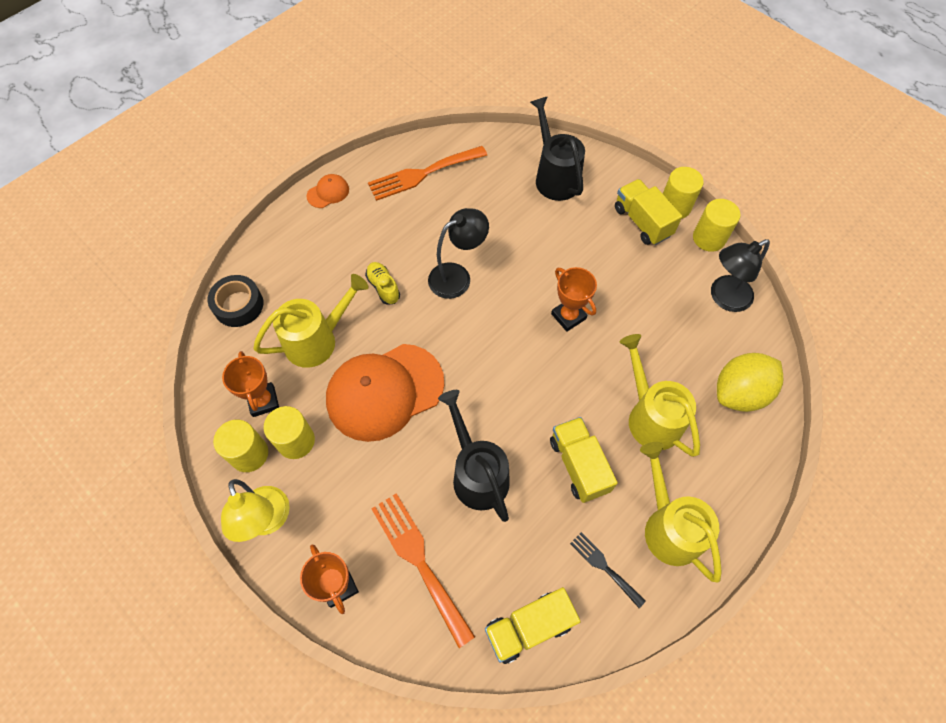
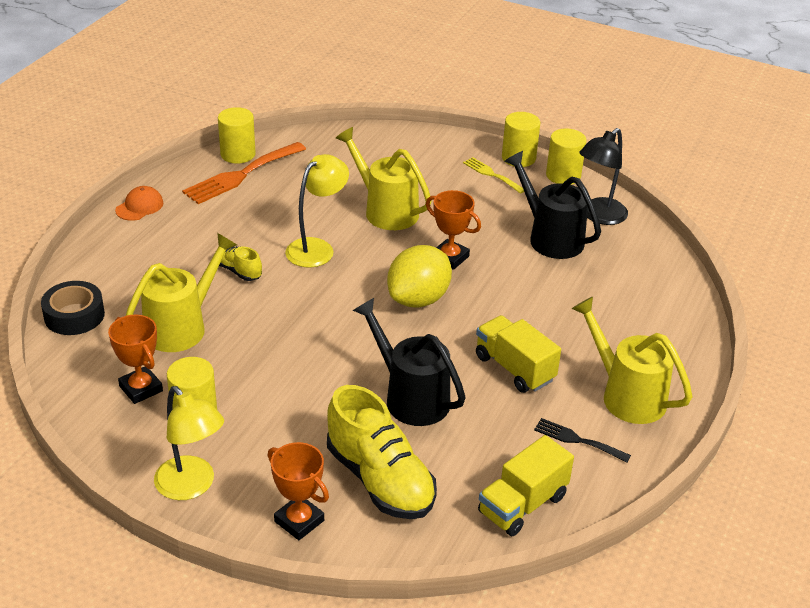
camera: 20 degrees left, 25 degrees down
yellow cylinder [213,420,268,472] -> yellow cylinder moved to [218,107,256,164]
orange cap [326,344,444,442] -> none
orange fork [371,493,475,648] -> yellow shoe [327,385,437,519]
black lamp [428,208,489,299] -> yellow lamp [285,154,349,268]
black watering can [530,96,585,201] -> black watering can moved to [505,151,601,259]
yellow truck [615,179,682,245] -> yellow fork [463,157,524,194]
yellow watering can [620,334,700,457] -> yellow watering can moved to [336,127,432,230]
yellow lemon [717,353,783,412] -> yellow lemon moved to [387,245,452,308]

